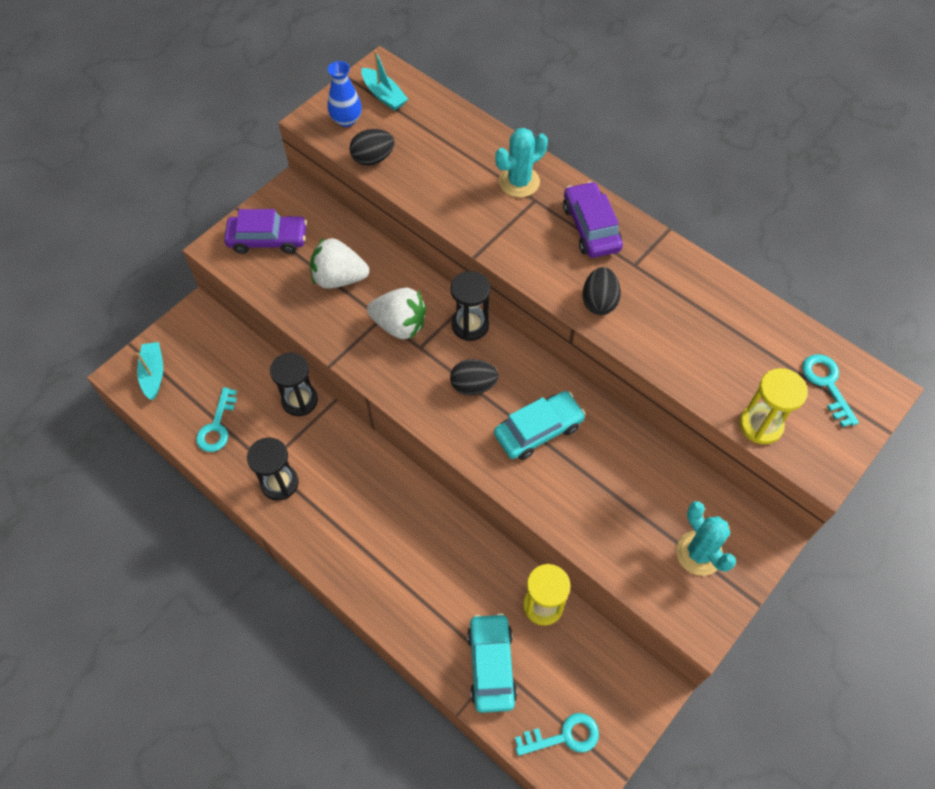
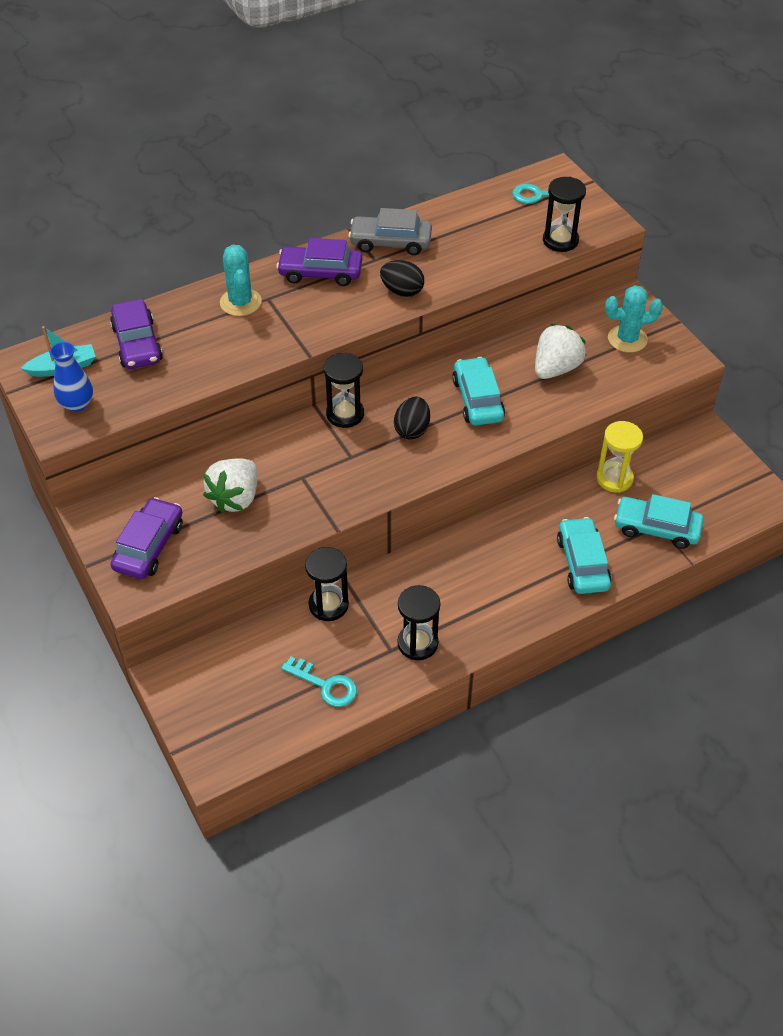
camera: 70 degrees left, 10 degrees down
turquoise boat [136,342,163,400] -> none
black egg [350,129,395,166] -> none
white strawberry [367,288,426,340] -> white strawberry moved to [535,324,586,379]
turquoise key [515,713,599,756] -> none
yellow hourglass [739,368,808,444] -> black hourglass [543,177,586,252]
none -> purple car [110,299,163,369]
none -> grey car [348,208,432,255]
none -> turquoise car [557,517,612,594]

